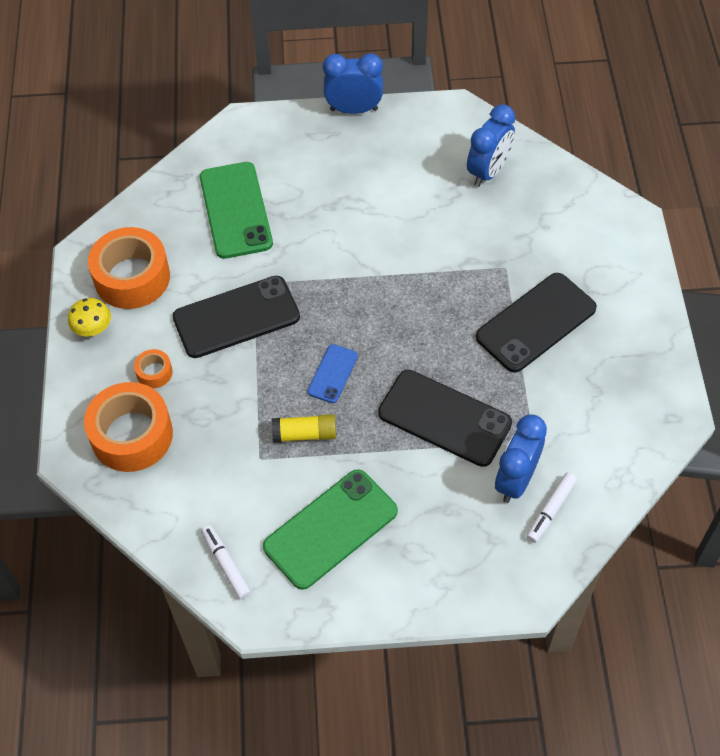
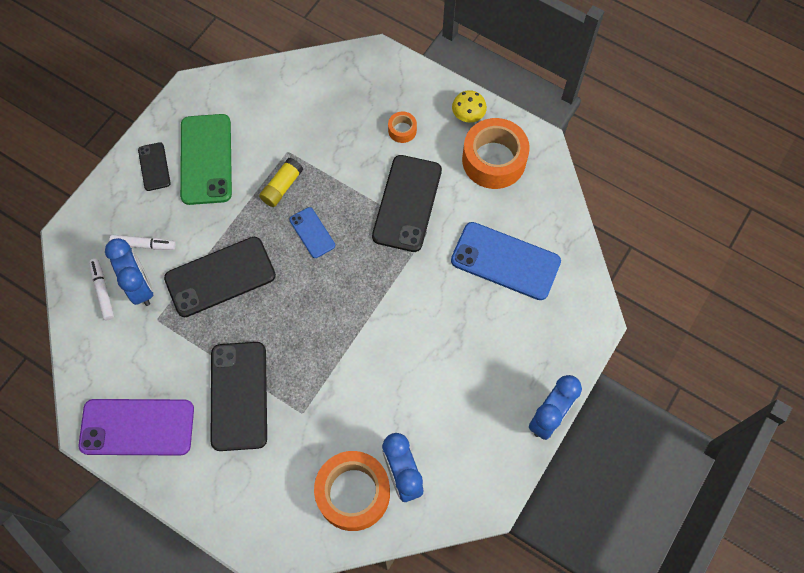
camera: 125 degrees right, 10 degrees up
orange tape [84,382,173,472] -> orange tape moved to [314,451,390,531]
green phone [200,162,273,259] -> blue phone [451,222,561,300]
white marker [201,525,251,599] -> white marker moved to [109,235,176,250]
none -> purple phone [79,399,194,456]
none -> black phone [138,142,170,191]

